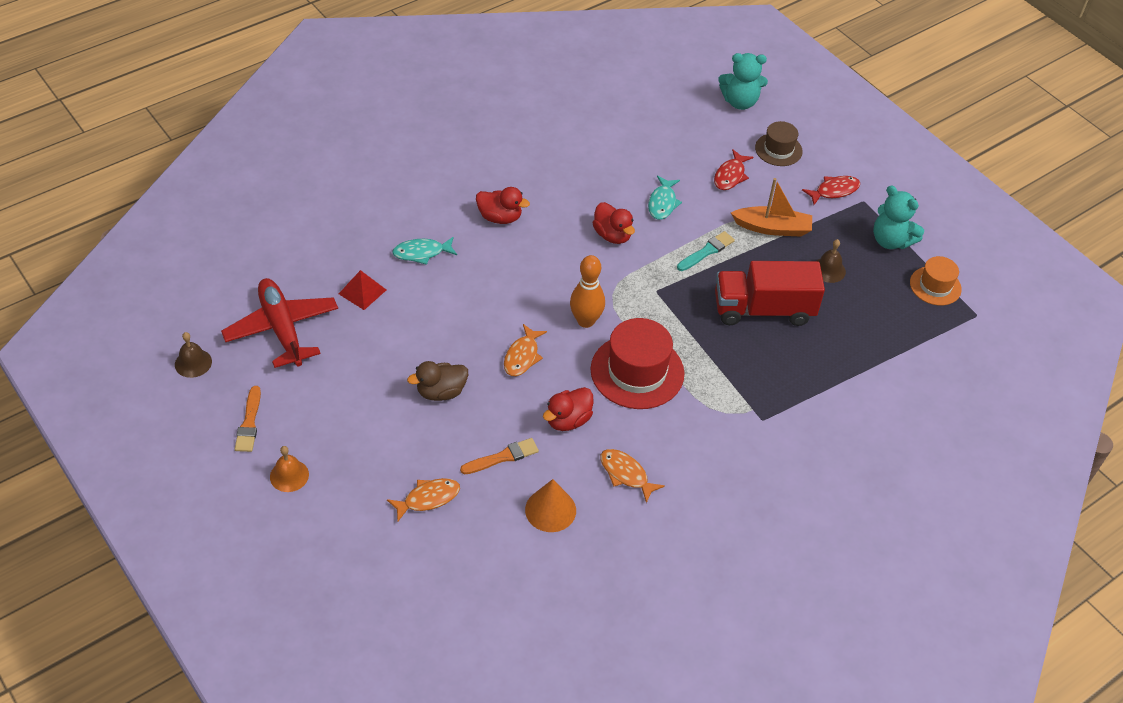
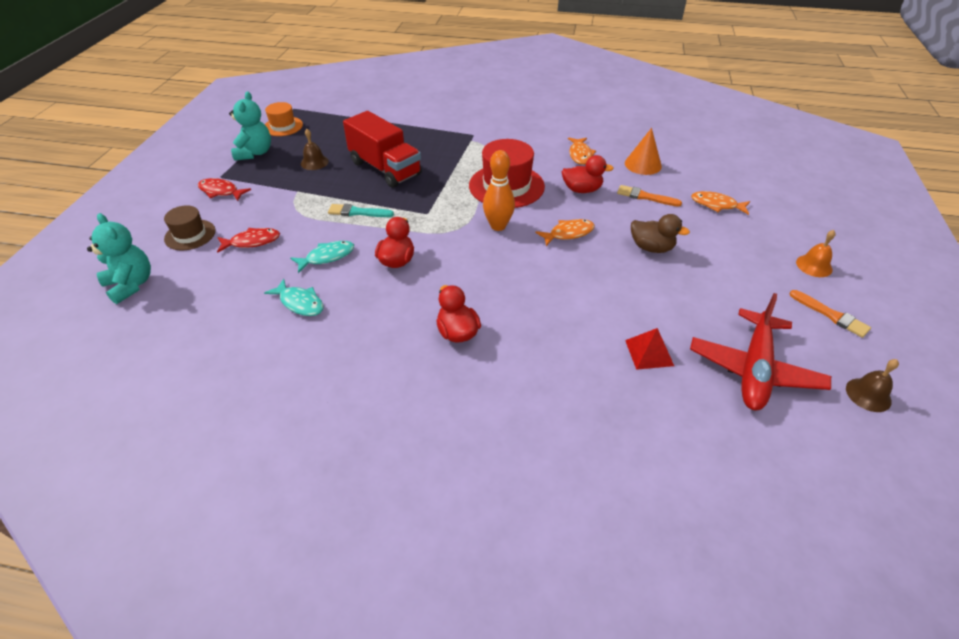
camera: 130 degrees left, 5 degrees down
orange brush [235,386,261,452] -> orange brush turned 90 degrees clockwise [790,290,871,338]
turquoise fish [392,237,457,265] -> turquoise fish moved to [264,279,324,316]
orange boat [731,178,812,237] -> none

